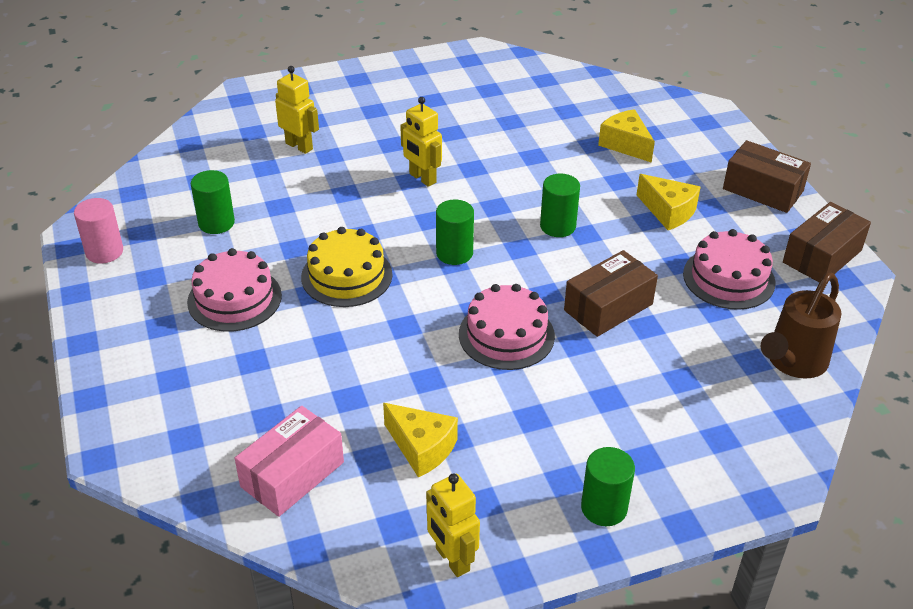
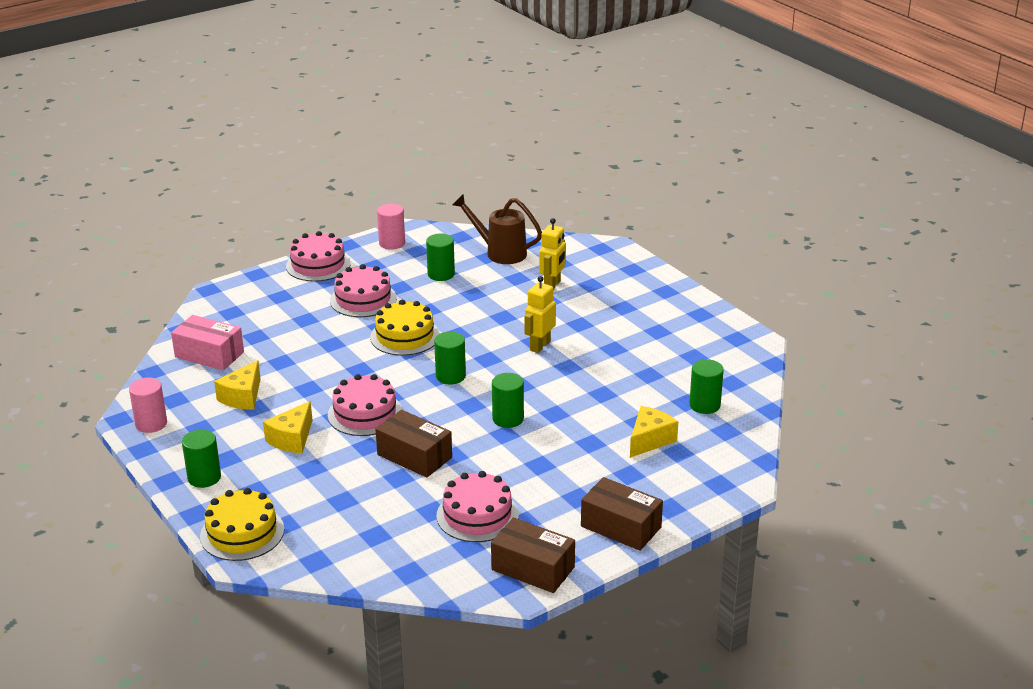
camera: 75 degrees right, 10 degrees down
yellow robot [426,473,480,577] -> pink cylinder [129,378,167,433]
yellow cheese [637,174,700,230] -> yellow cheese moved to [263,401,313,453]
brown box [723,140,811,213] -> brown box turned 75 degrees counterclockwise [581,477,663,551]
brown watering can [761,273,842,378] -> brown watering can moved to [452,194,542,264]
none -> yellow cake [200,488,284,561]
none -> pink cake [286,231,351,282]
none -> green cylinder [689,359,724,414]

